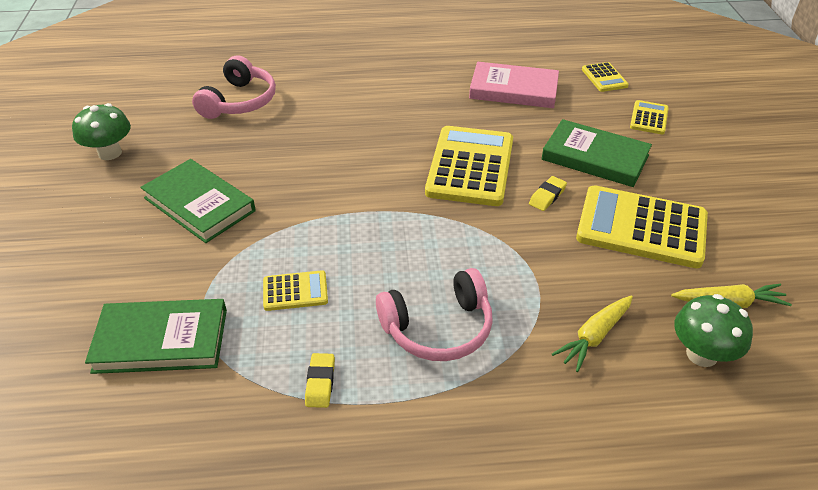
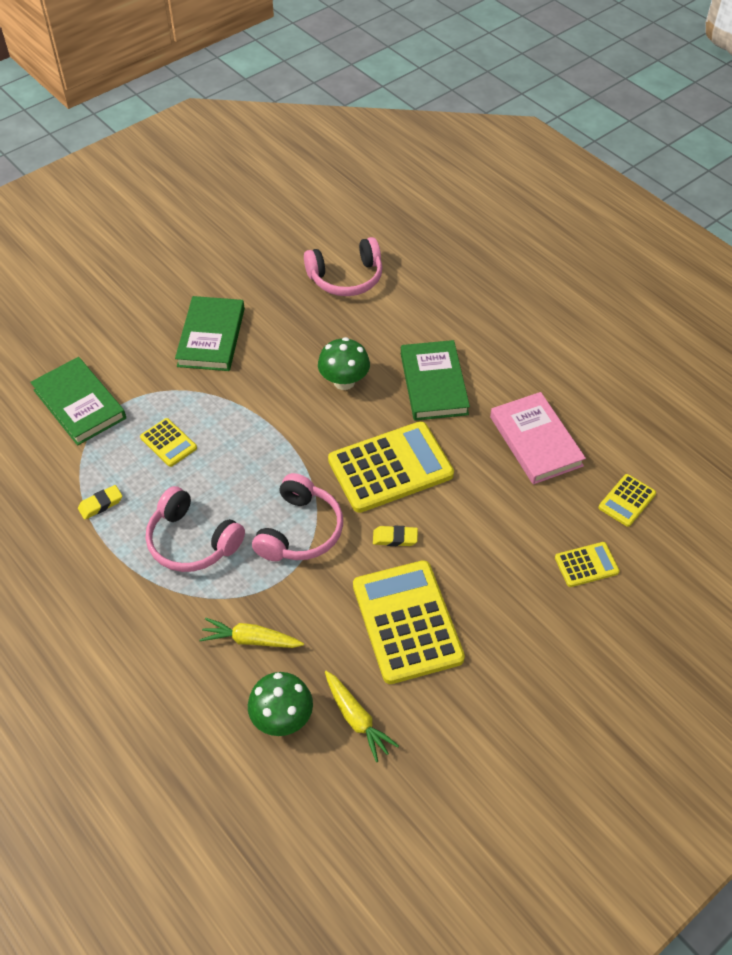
camera: 55 degrees right, 10 degrees up
green mushroom [72,103,131,160] -> green mushroom moved to [318,337,370,390]
green book [542,119,652,187] -> green book moved to [401,340,470,421]
none -> pink headphones [252,473,343,561]

